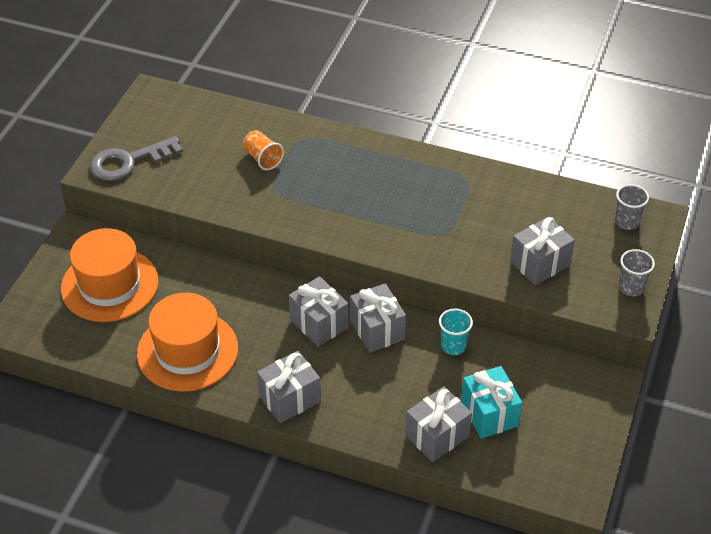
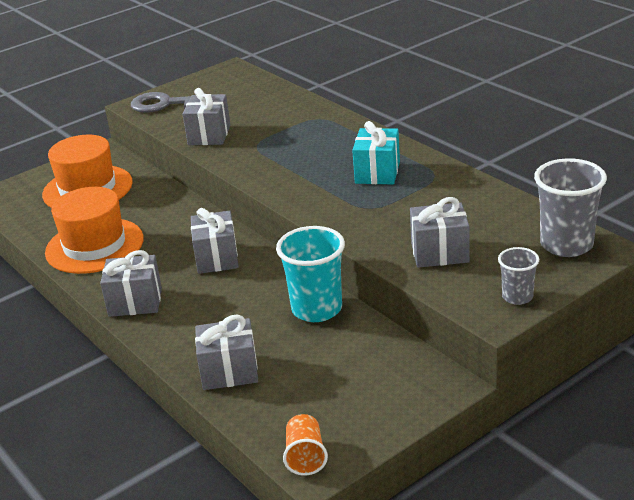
camera: 35 degrees right, 15 degrees down
orange cup [243,130,284,170] -> orange cup moved to [283,414,328,476]
grey gift [350,283,406,353] -> grey gift moved to [183,88,230,145]
turquoise cup [439,309,473,355] -> turquoise cup [276,226,345,322], size x1.81
turquoise gift [461,366,522,439] -> turquoise gift moved to [352,121,400,184]
grey cup [615,184,649,230] -> grey cup [534,158,607,257], size x1.81

